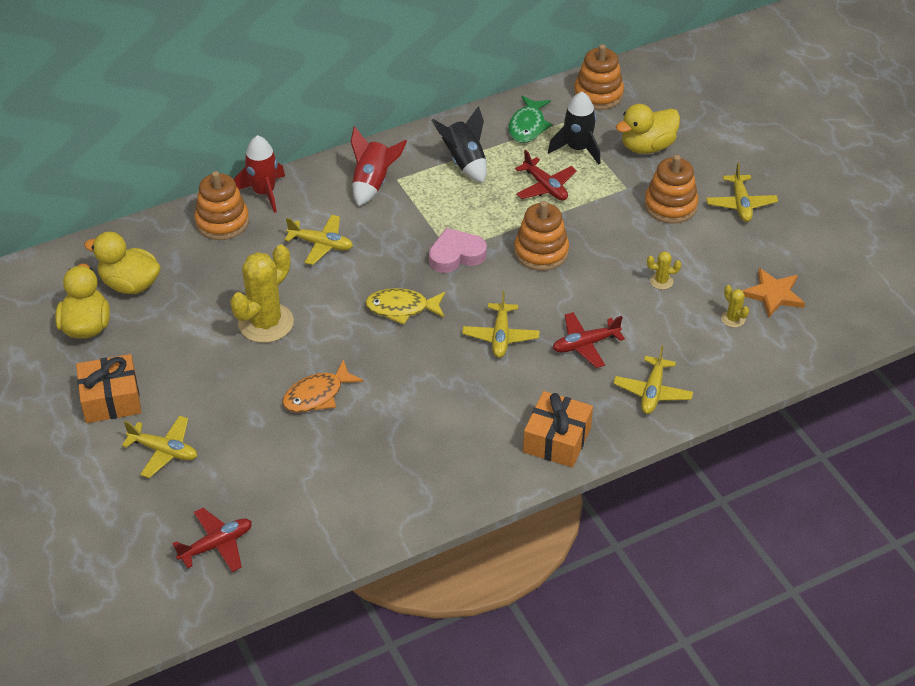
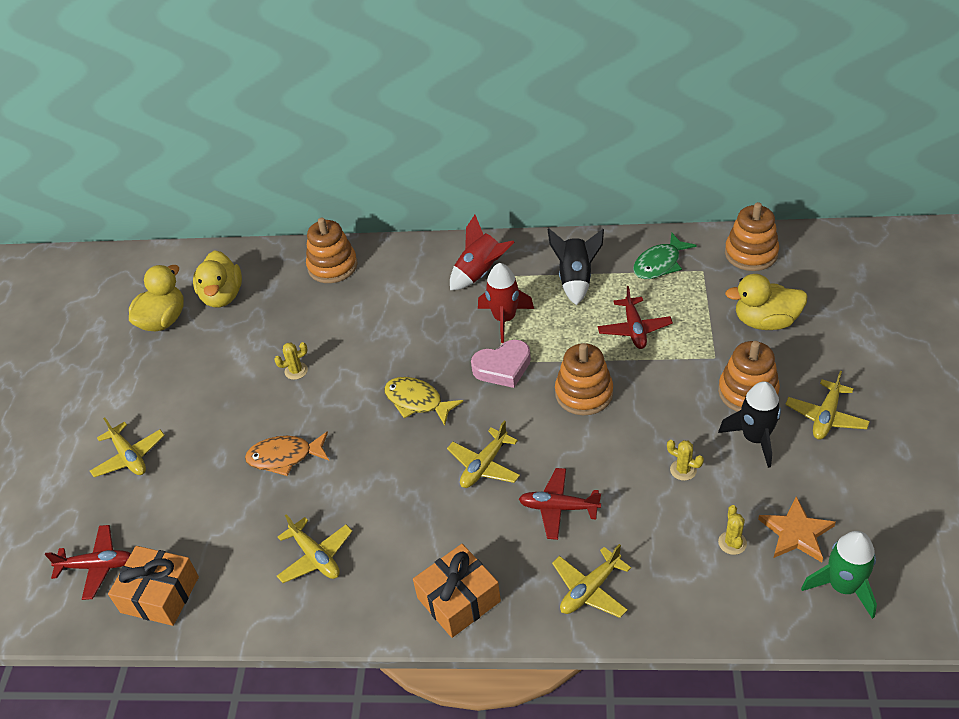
camera: 35 degrees right, 0 degrees up
orange gift [76,354,141,423] -> orange gift moved to [108,546,199,626]
yellow duck [84,232,161,294] -> yellow duck turned 150 degrees counterclockwise [193,250,242,307]
yellow cactus [230,245,294,343] -> yellow cactus [274,342,308,380], size x0.43
red rocket [234,135,285,213] -> red rocket moved to [478,263,534,343]
yellow plane [285,215,353,265] -> yellow plane moved to [277,514,352,583]
pink heart [429,228,487,273] -> pink heart turned 150 degrees clockwise [471,340,531,388]
black rocket [548,92,601,165] -> black rocket moved to [718,381,781,468]
none -> green rocket [801,531,877,619]

